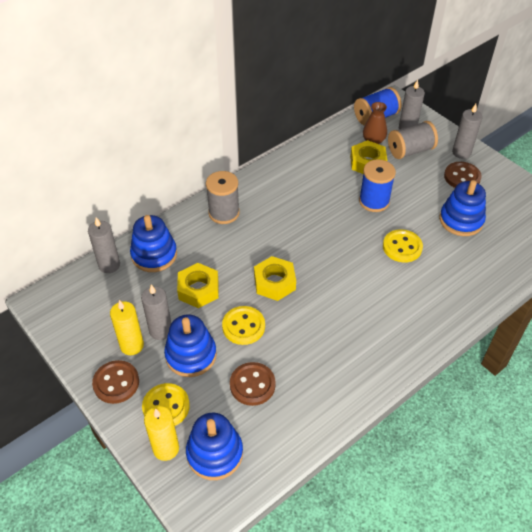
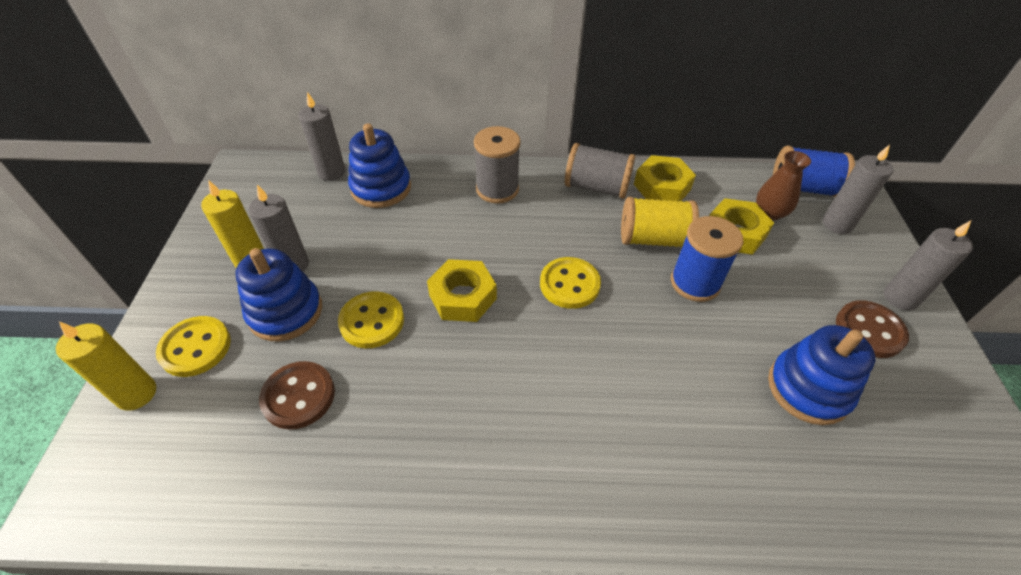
camera: 40 degrees right, 0 degrees up
brown button [92,360,139,404] -> none
yellow nut [177,263,219,308] -> yellow nut moved to [634,155,696,201]
blue stacking toy [186,412,243,480] -> none
yellow button [383,229,423,263] -> yellow button moved to [540,257,601,309]
grey spool [388,121,438,159] -> grey spool moved to [565,143,635,199]
none -> yellow spool [621,197,699,247]

